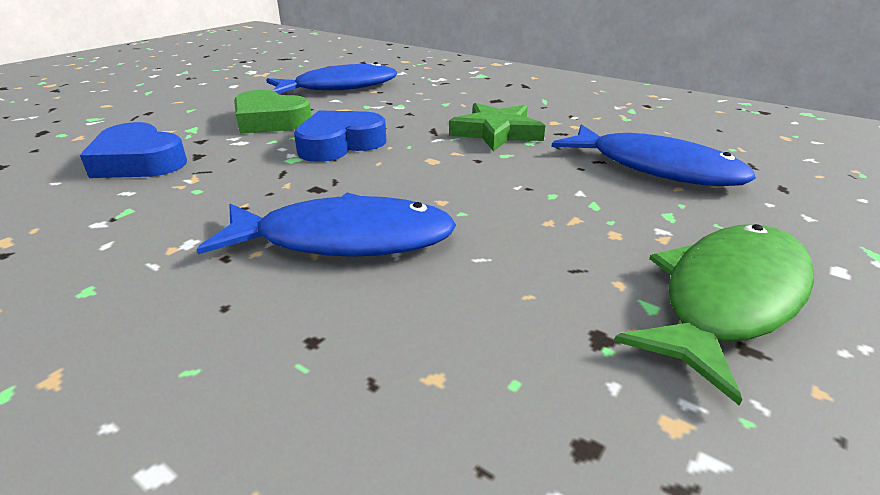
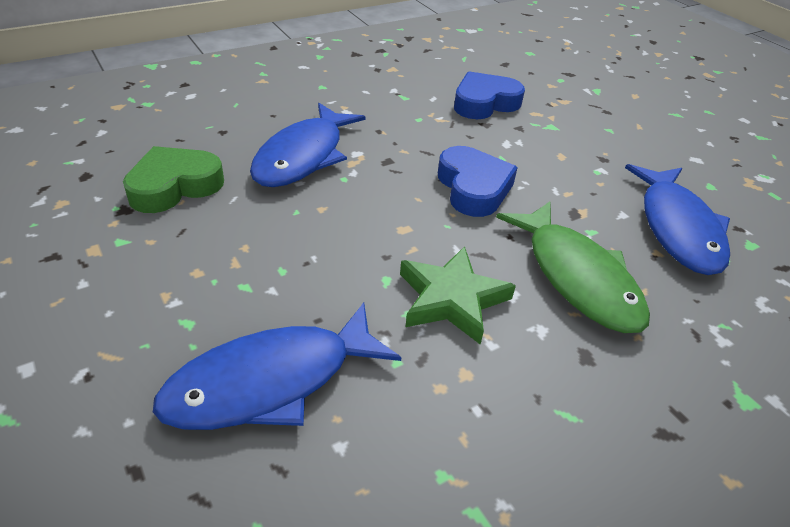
camera: 110 degrees right, 10 degrees up
green heart [234,90,312,134] -> green heart moved to [123,146,224,213]
green fish [614,224,814,406] -> green fish moved to [496,201,650,333]

